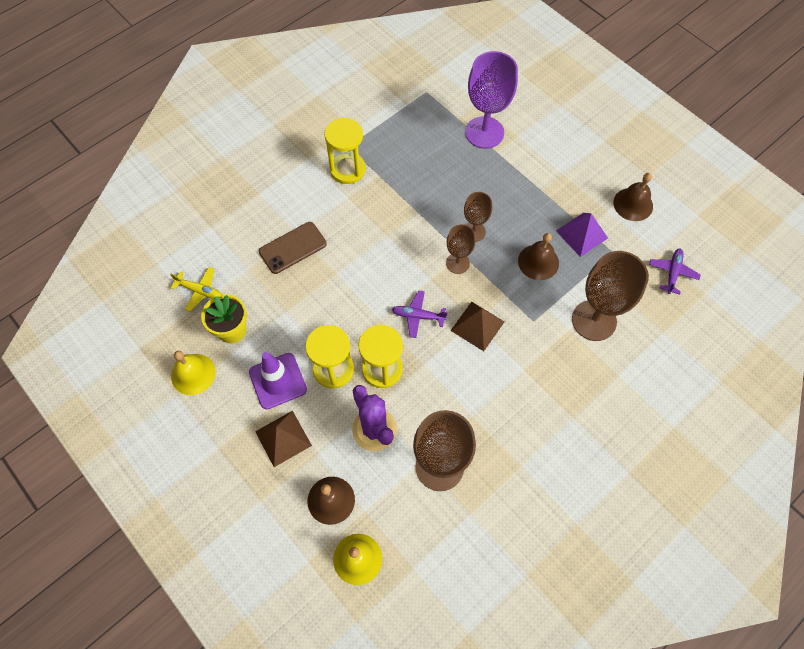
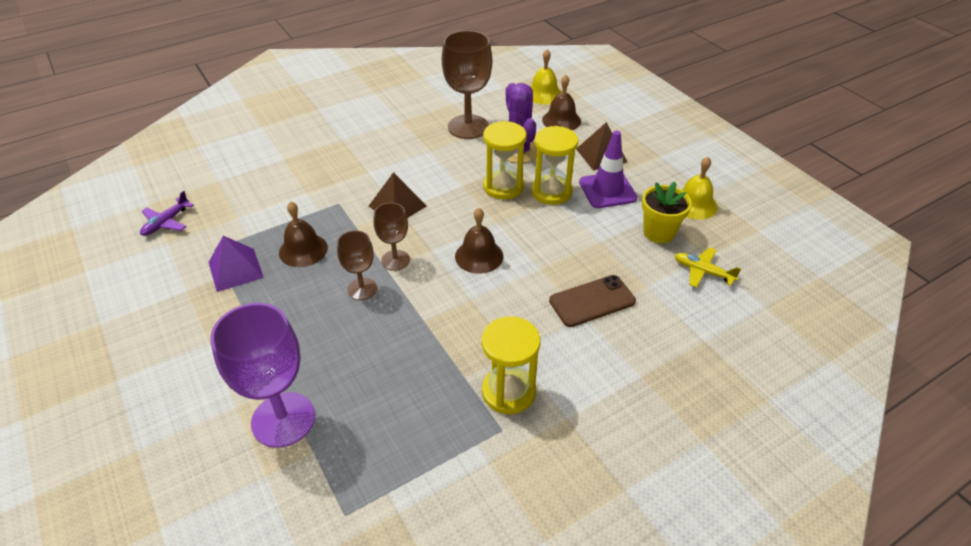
camera: 170 degrees left, 20 degrees down
purple plane [392,290,447,338] -> none
brown goblet [572,251,649,341] -> none
brown bell [613,173,653,221] -> brown bell moved to [455,208,503,274]

